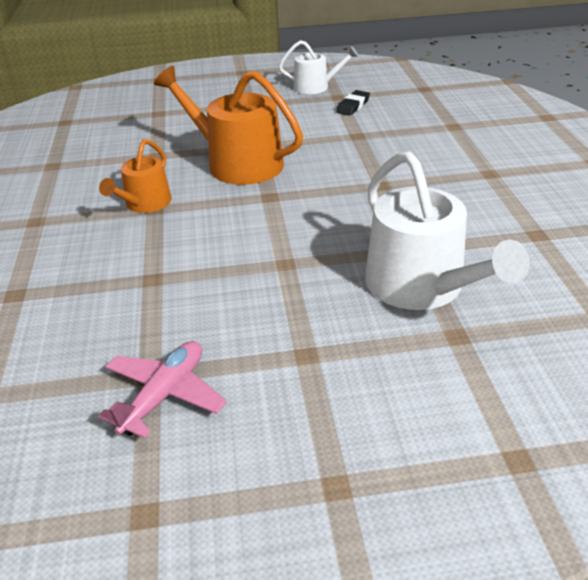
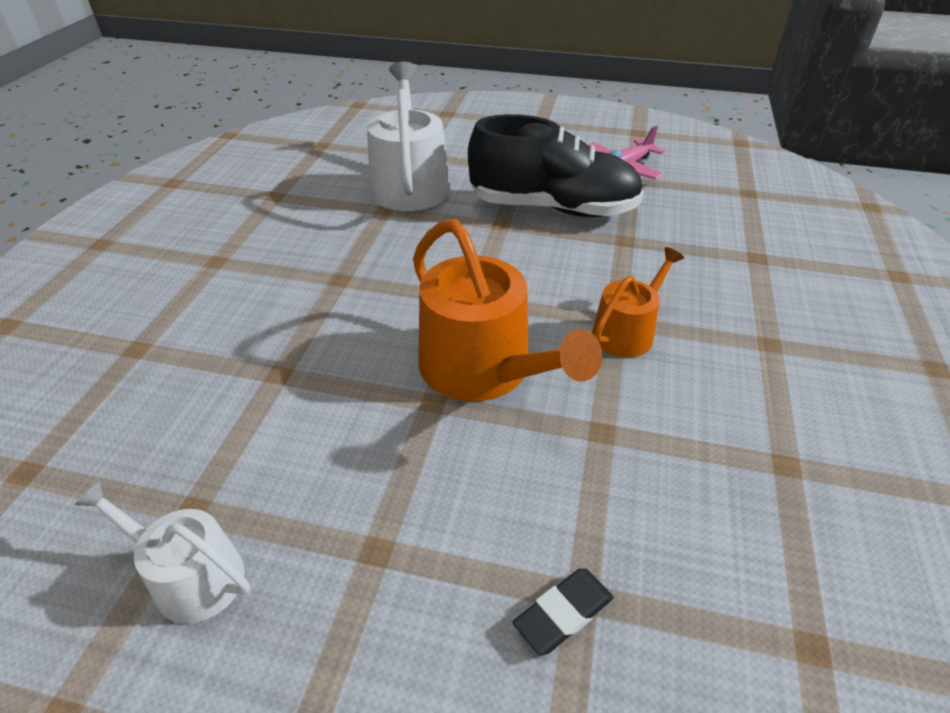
camera: 160 degrees left, 5 degrees up
black eraser [336,90,370,116] -> black eraser moved to [513,568,614,655]
none -> black shoe [468,114,644,217]

